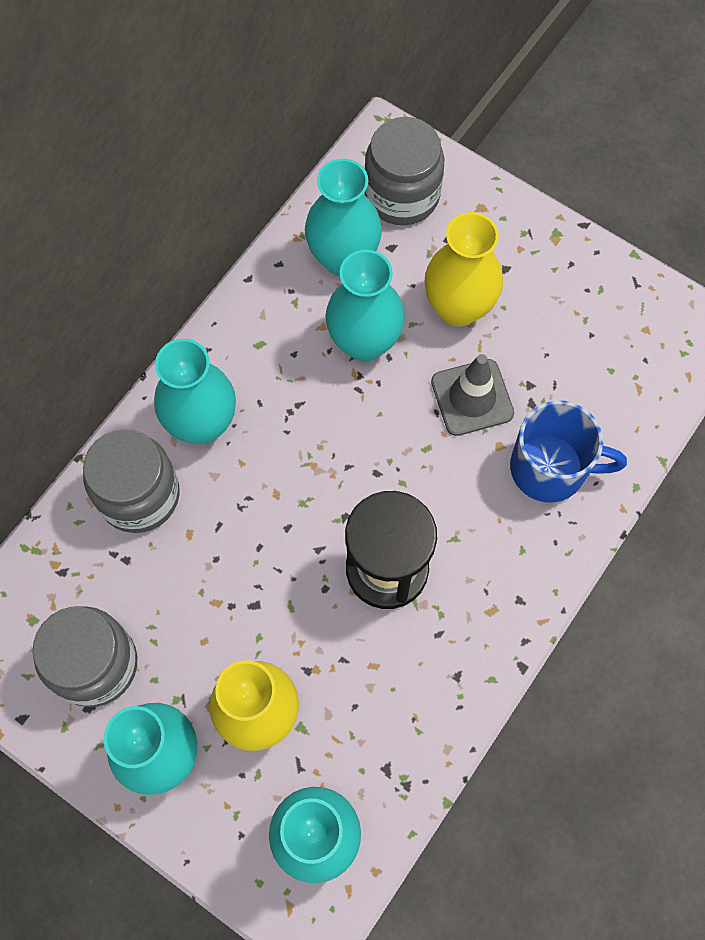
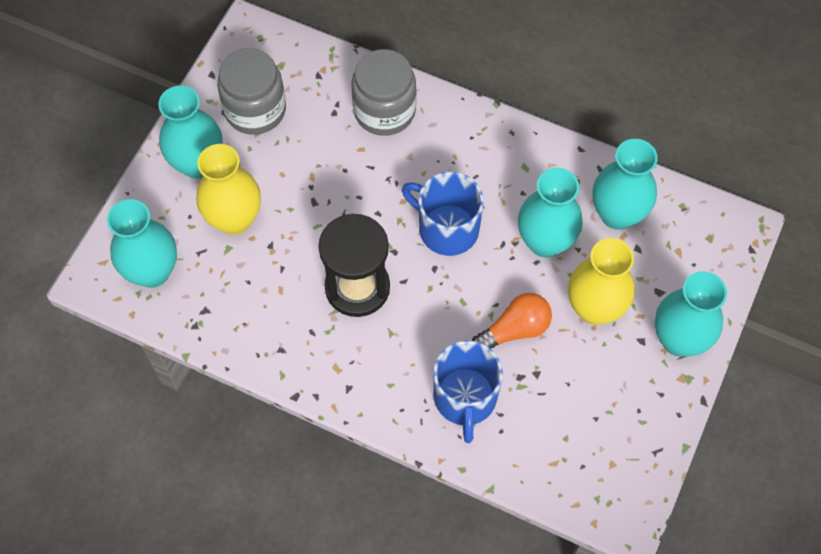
camera: 80 degrees right, 5 degrees down
turquoise vase [154,339,236,444] -> turquoise vase moved to [655,271,727,357]
grey jar [365,117,444,225] -> none
grey traffic cone [431,354,514,436] -> orange light bulb [472,293,552,349]
none -> blue mug [402,172,484,256]

